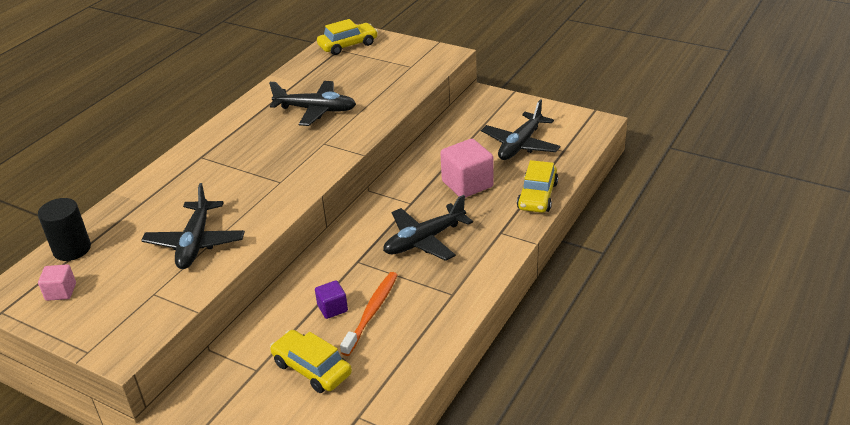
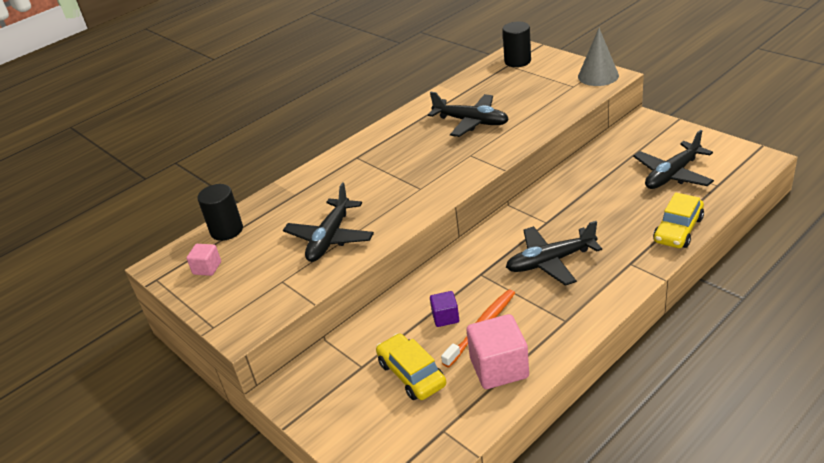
camera: 20 degrees right, 0 degrees up
yellow car [317,19,378,55] -> black cylinder [502,22,531,67]
pink cube [440,139,494,198] -> pink cube moved to [467,314,529,389]
none -> grey cone [578,28,619,86]

